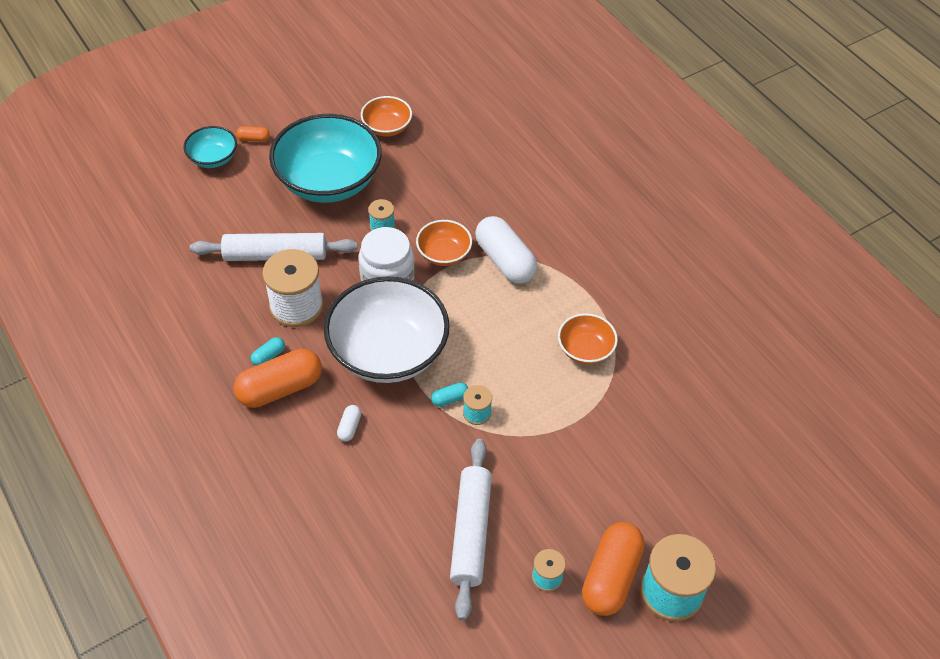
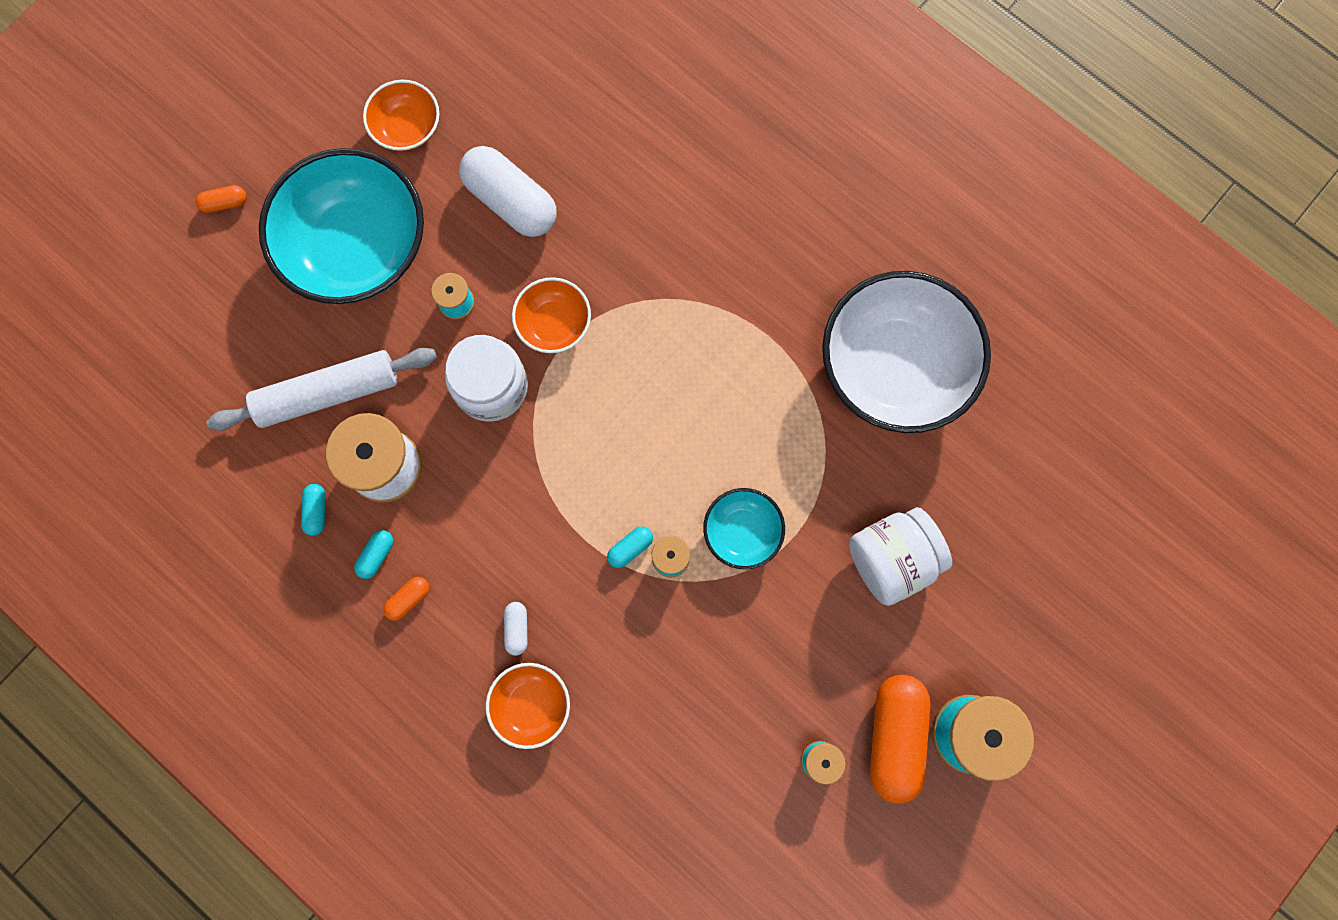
camera: 15 degrees left, 25 degrees up
turquoise bowl [183,126,237,168] -> turquoise bowl moved to [703,488,785,569]
orange capsule [233,349,322,408] -> orange capsule [383,577,429,621], size x0.44
white bowl [324,277,450,383] -> white bowl moved to [822,271,991,433]
white rolling pin [450,439,492,621] -> none
white capsule [475,216,538,284] -> white capsule moved to [459,146,557,237]
orange bowl [558,313,618,364] -> orange bowl moved to [486,663,570,749]
none -> turquoise capsule [301,484,326,536]
none -> white jar [849,507,952,606]

